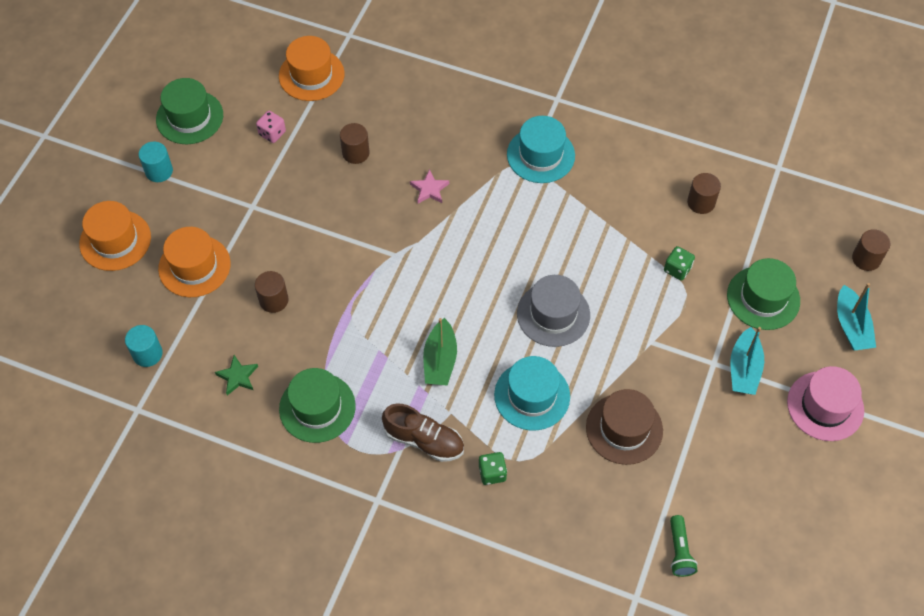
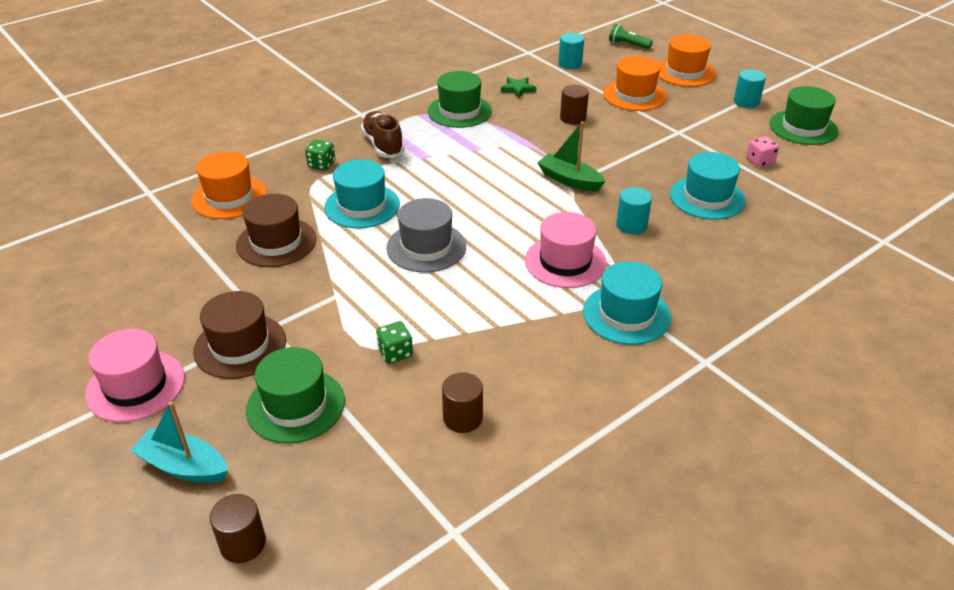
camera: 120 degrees right, 20 degrees down
orange hat [279,36,345,101] -> orange hat moved to [191,151,267,219]
brown cylinder [340,123,370,164] -> turquoise hat [670,152,746,220]
brown shoe [382,404,464,462] -> brown shoe turned 105 degrees clockwise [361,111,404,158]
pink star [410,169,449,203] -> turquoise cylinder [616,187,652,234]
green boat [423,318,457,386] -> green boat moved to [537,122,606,191]
green flashlight [670,515,698,577] -> green flashlight moved to [609,24,653,49]
turquoise boat [730,327,764,395] -> brown hat [193,291,286,379]
none -> pink hat [525,212,607,288]

